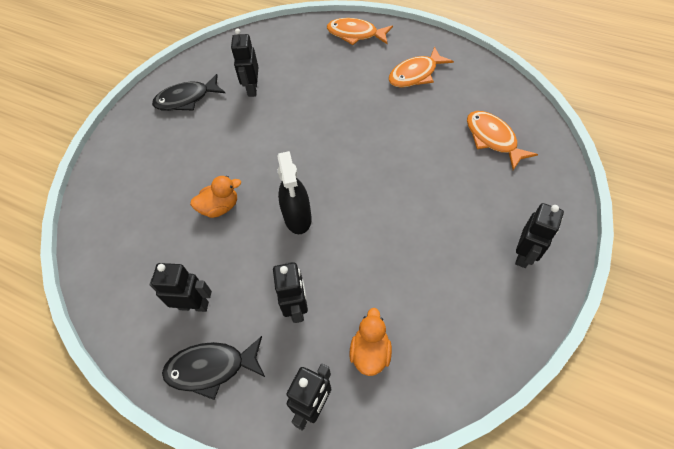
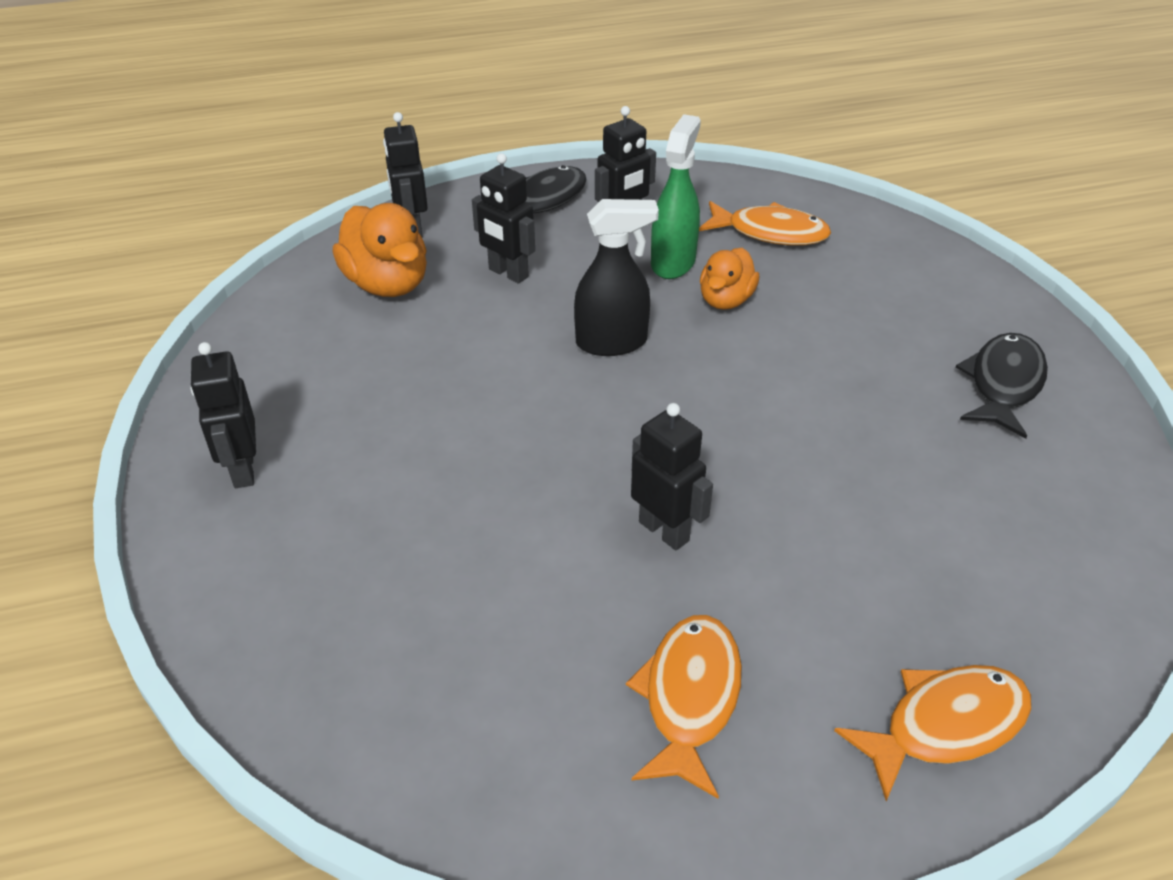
camera: 135 degrees right, 15 degrees down
black robot [231,28,258,97] -> black robot moved to [631,403,713,550]
black spray bottle [277,151,312,234] -> black spray bottle turned 135 degrees clockwise [574,199,659,356]
orange duck [349,308,392,376] -> orange duck [332,203,427,297], size x1.56
orange fish [467,111,538,170] -> orange fish moved to [699,201,831,245]
none -> green spray bottle [651,114,701,279]

